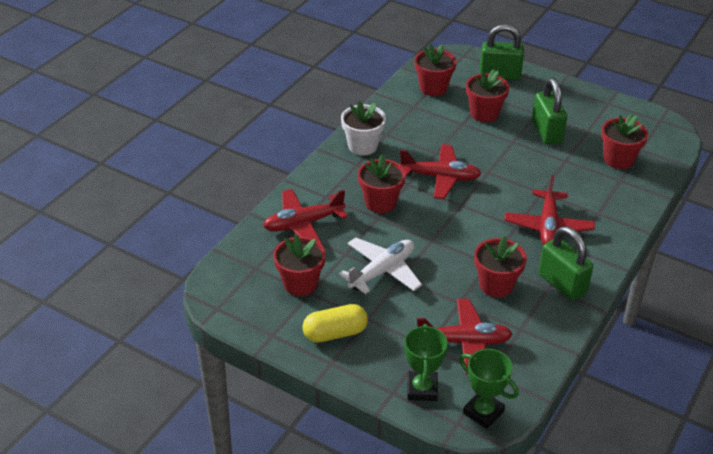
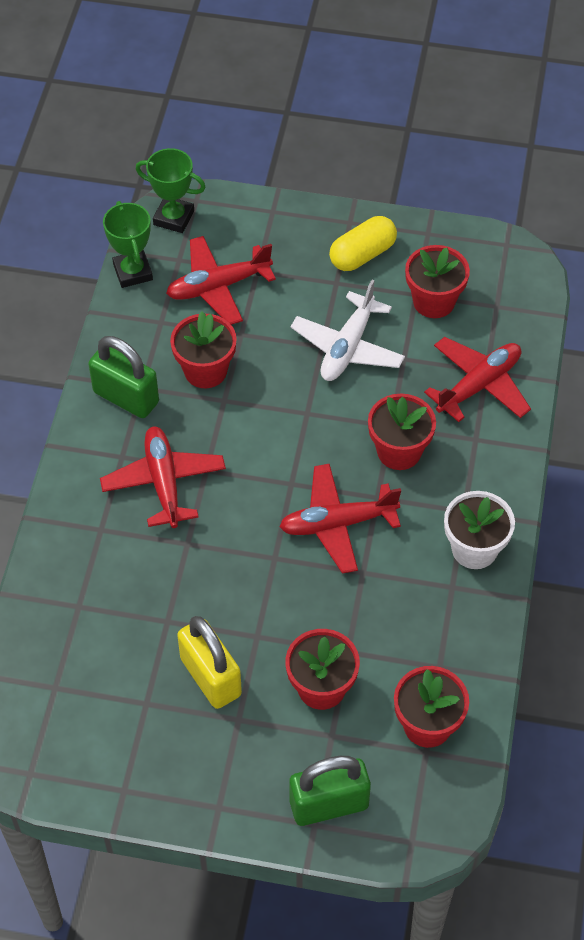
camera: 160 degrees right, 15 degrees up
green trophy [404,324,448,401] -> green trophy moved to [103,201,153,288]
green padlock [532,78,567,144] -> yellow padlock [177,616,242,709]
red flower pot [601,114,648,169] -> none

